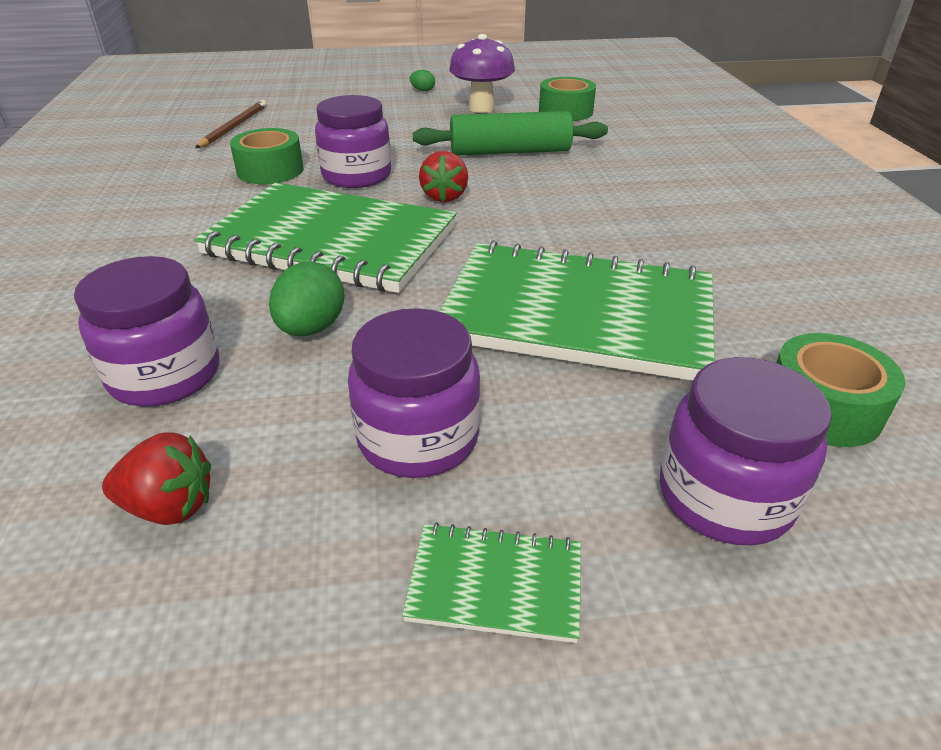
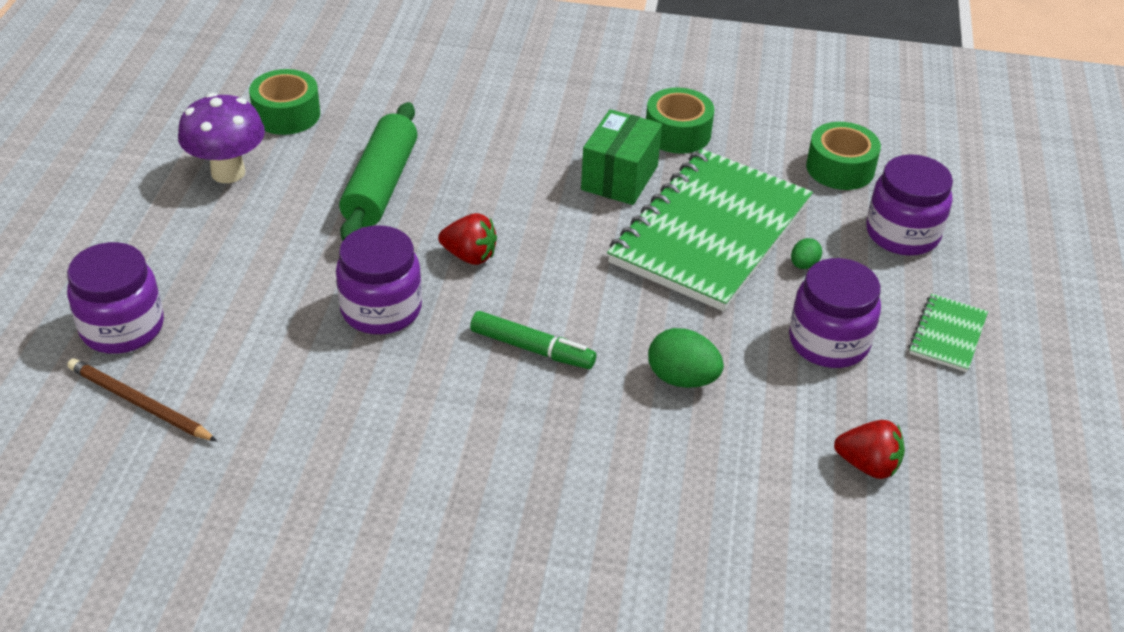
camera: 75 degrees left, 5 degrees up
purple jar [74,256,219,407] -> purple jar moved to [67,242,164,354]
red strawberry [102,432,211,525] -> red strawberry turned 90 degrees clockwise [834,420,905,479]
green notebook [194,183,457,293] -> green marker [470,311,596,369]
green tape [230,128,304,184] -> green tape moved to [646,88,714,154]
green egg [410,70,435,91] -> green egg moved to [791,238,822,269]
none -> green box [581,109,662,205]

